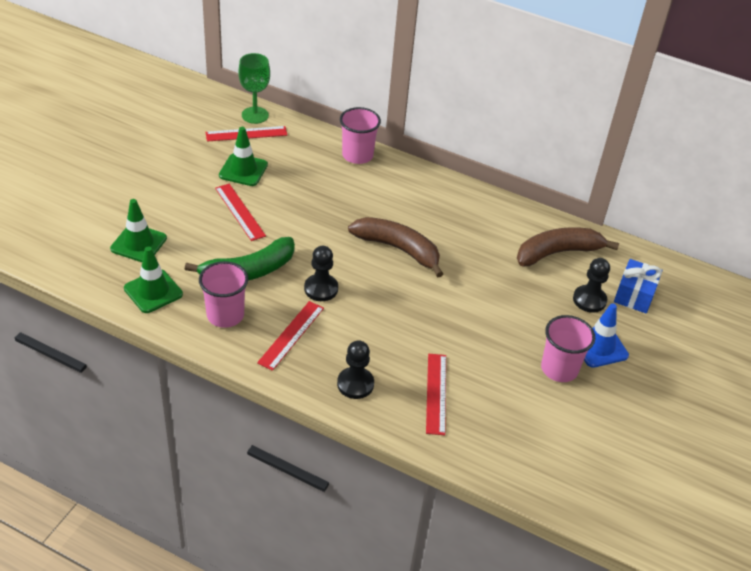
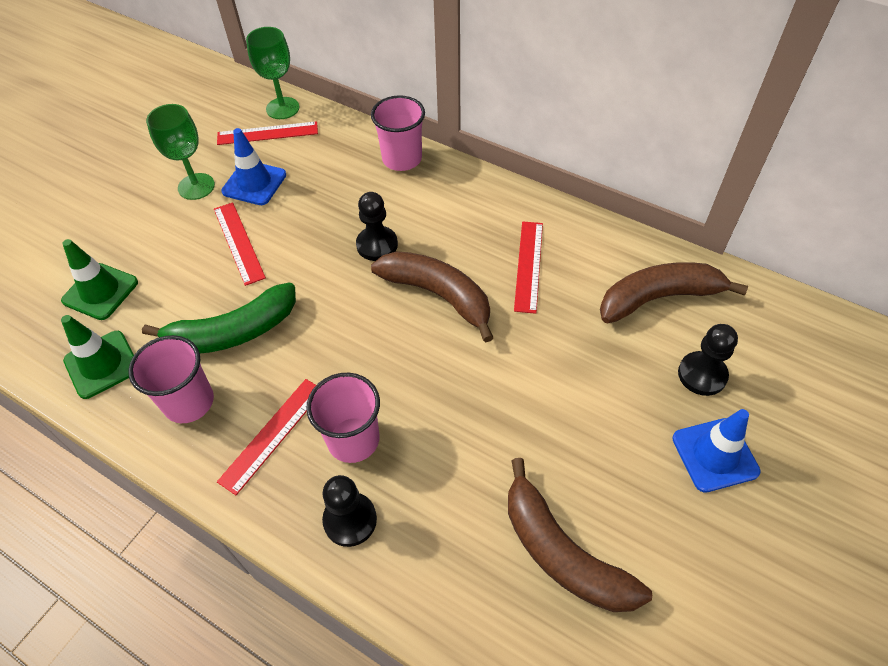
camera: 10 degrees right, 10 degrees up
green traffic cone [219,127,268,186] -> blue traffic cone [221,128,286,205]
black pawn [304,246,338,301] -> black pawn moved to [356,192,398,261]
red ruler [426,354,446,435] -> red ruler moved to [514,221,543,314]
pink cup [541,315,595,382] -> pink cup moved to [306,373,380,463]
blue gift [614,259,662,313] -> none
none -> green goblet [146,104,215,200]
none -> brown banana [508,458,652,612]

